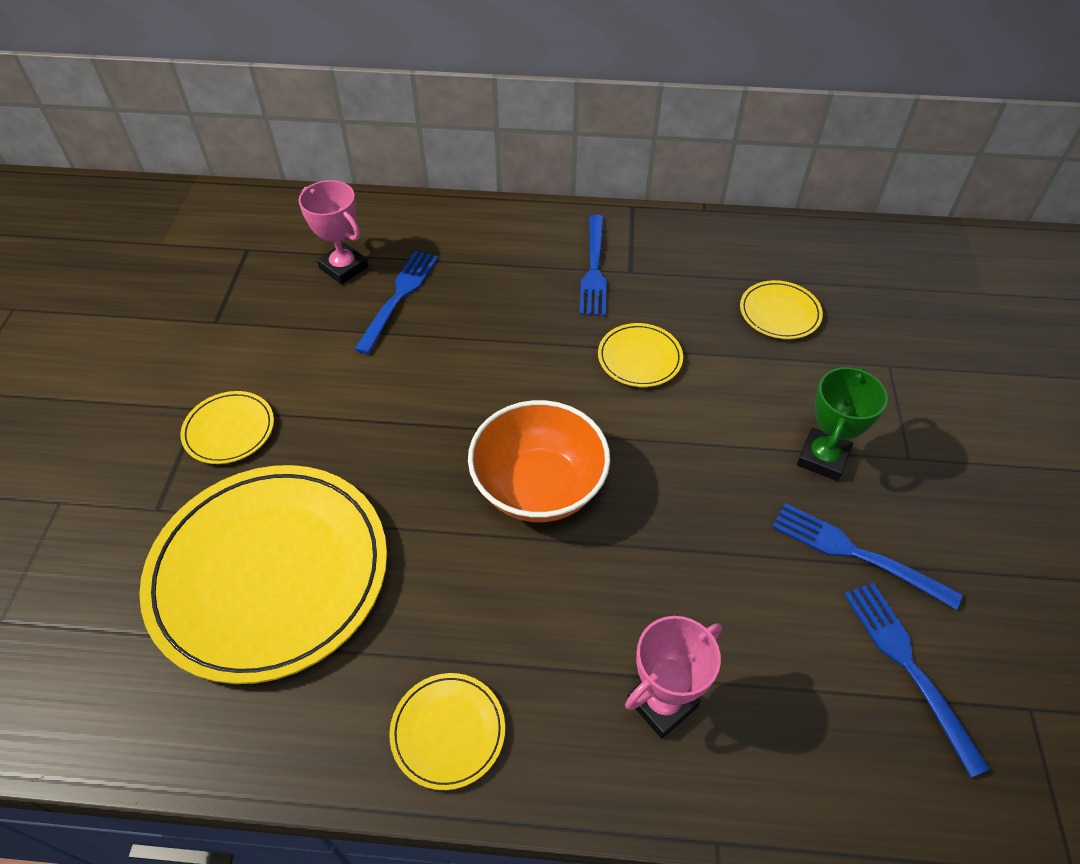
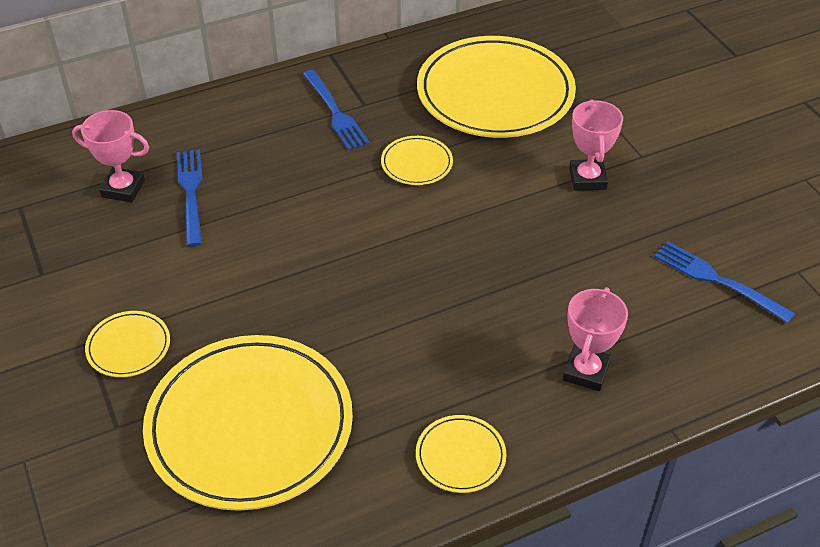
camera: 30 degrees left, 5 degrees down
orange bowl [468,400,610,522] -> none
yellow plate [740,280,823,339] -> yellow plate [417,36,576,138], size x2.33
blue fork [772,503,963,610] -> none
green trophy [797,367,888,481] -> pink trophy [569,99,623,191]

